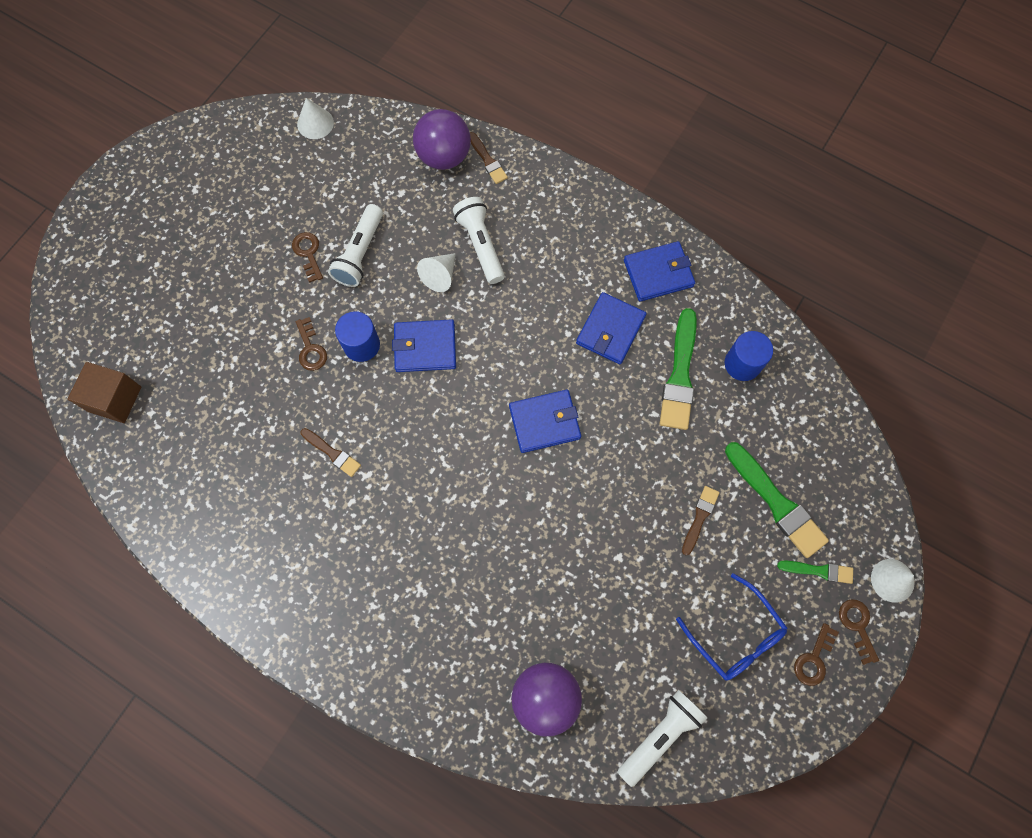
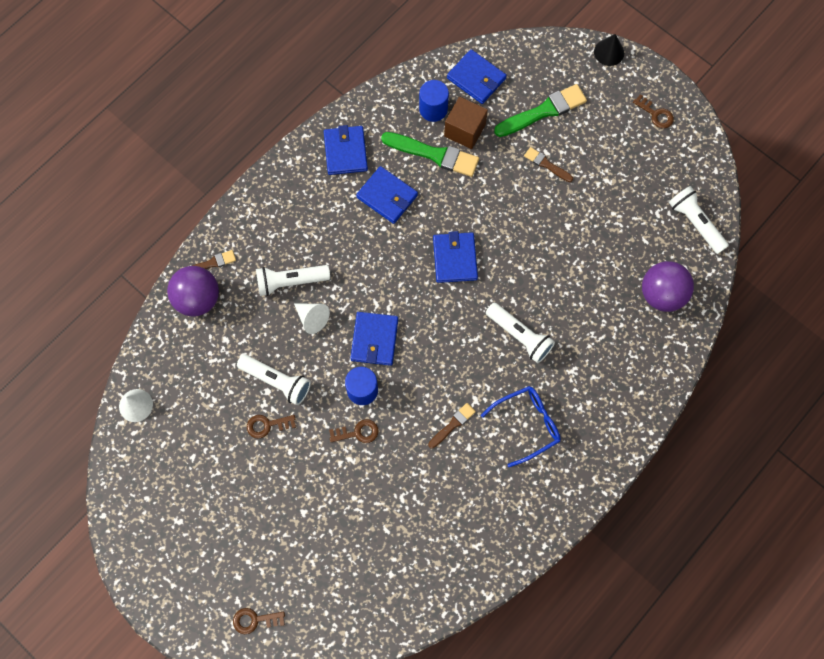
camera: 80 degrees left, 0 degrees up
brown cube [68,362,141,423] -> brown cube moved to [444,97,488,149]
blue glasses [676,573,788,681] -> blue glasses moved to [481,386,561,467]
green brush [777,560,853,584] -> none
brown key [839,599,879,665] -> brown key moved to [233,608,285,634]
white cone [871,559,914,603] -> black cone [594,34,624,66]
none -> blue wallet [447,49,507,104]
none -> white flashlight [486,303,555,363]

